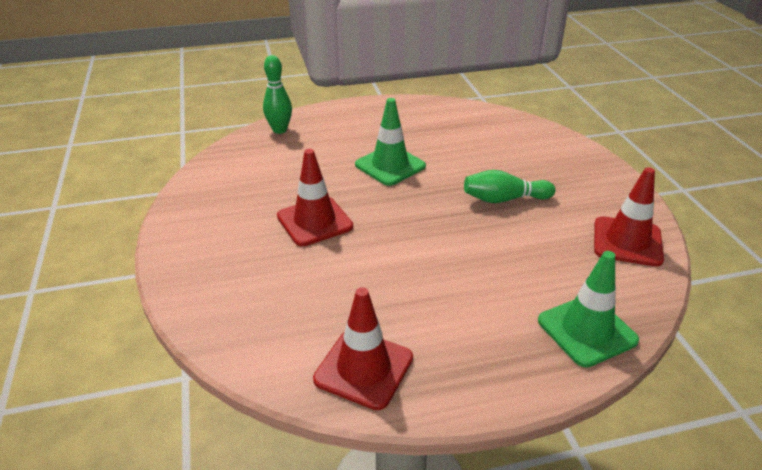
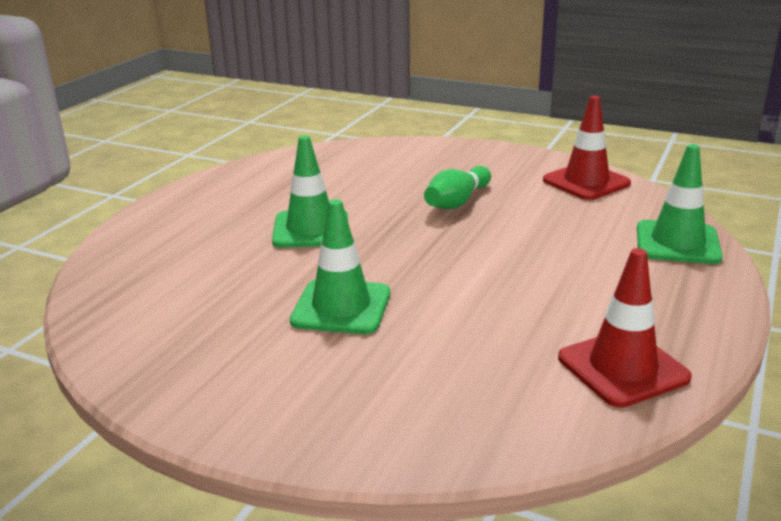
camera: 50 degrees left, 10 degrees down
green bowling pin [263,55,292,134] -> none
red traffic cone [277,149,353,246] -> green traffic cone [290,199,390,334]

